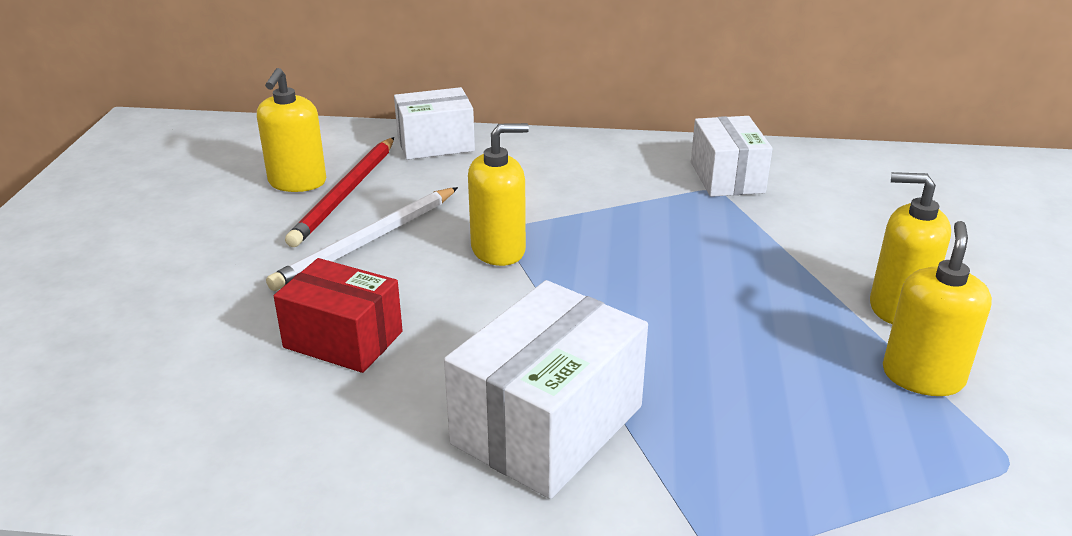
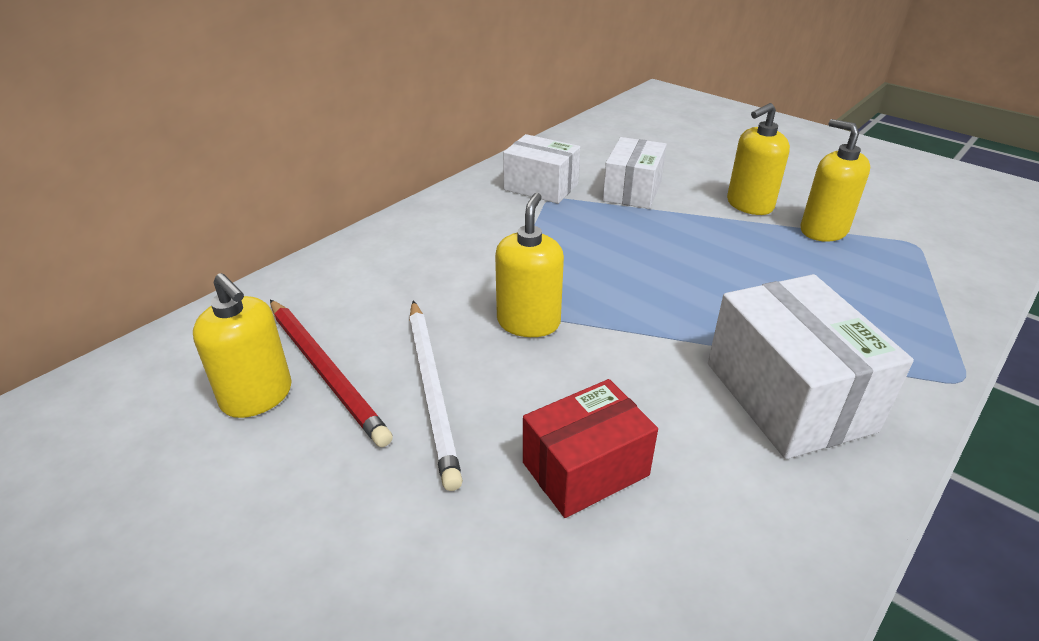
camera: 55 degrees left, 5 degrees up
white box [394,87,475,160] -> white box moved to [603,137,667,209]

